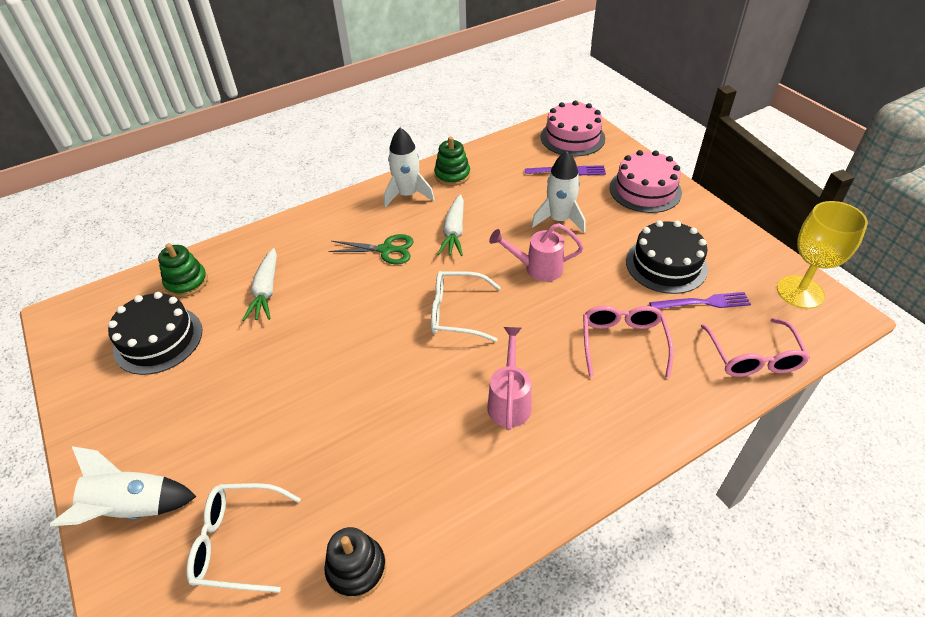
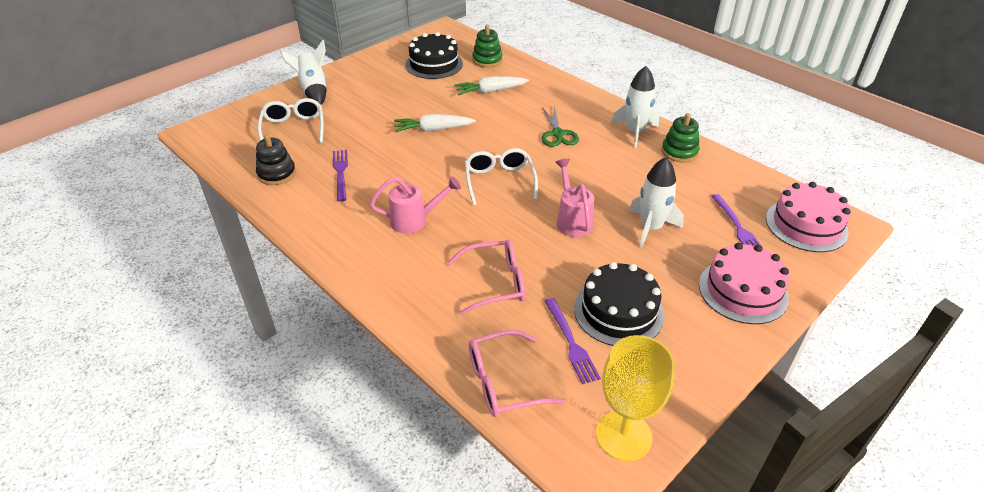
camera: 75 degrees right, 5 degrees down
white carrot [437,194,464,256] -> white carrot moved to [394,114,476,133]
none -> purple fork [333,150,348,202]

